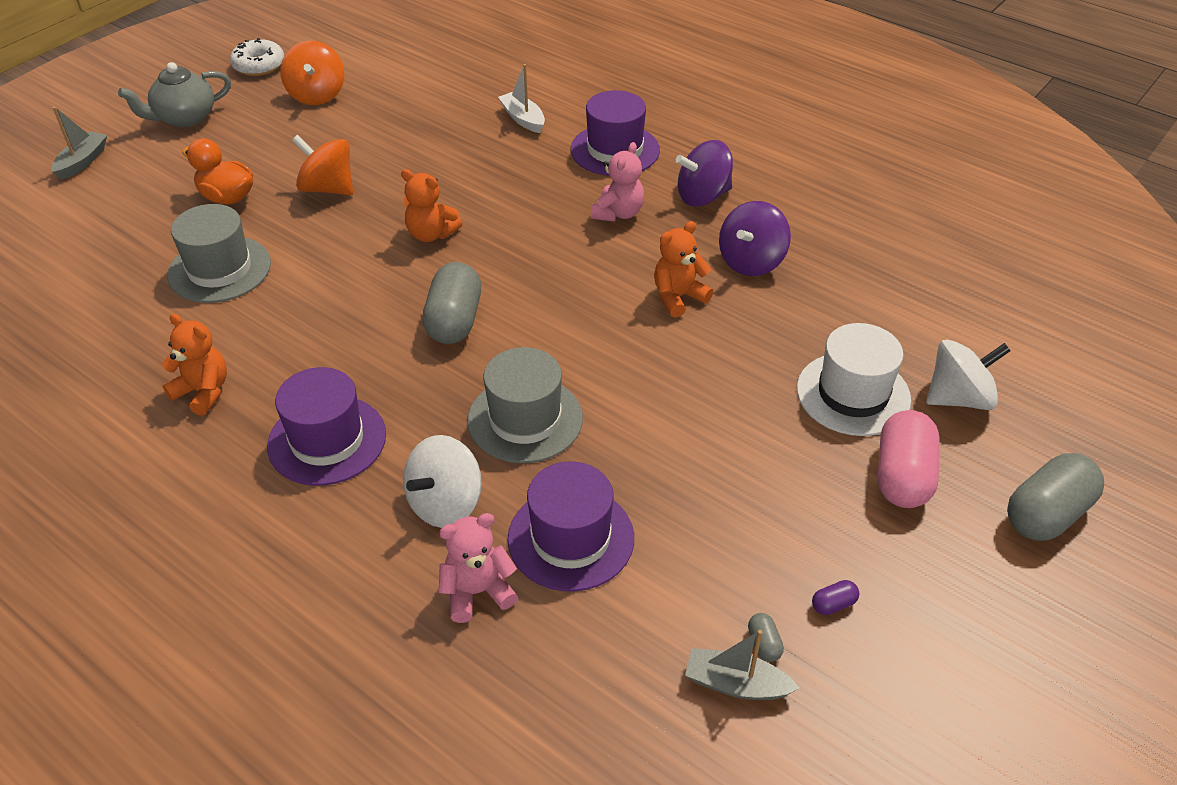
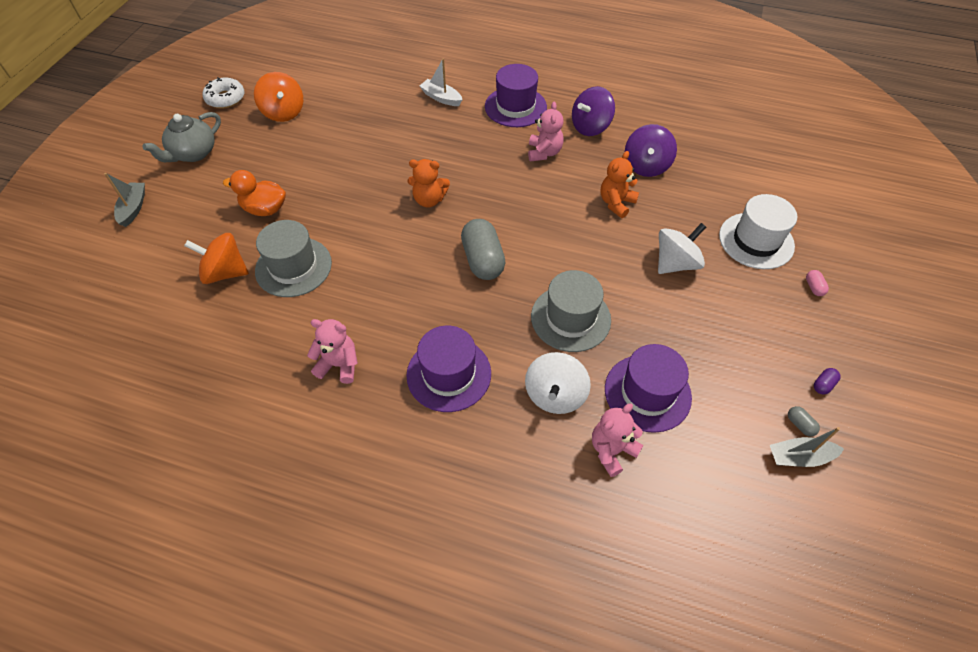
camera: 20 degrees left, 10 degrees up
orange teddy bear [162,314,227,416] -> pink teddy bear [307,319,358,384]
orange spinning top [292,135,353,195] -> orange spinning top moved to [184,233,249,284]
pink capsule [878,410,940,508] -> pink capsule [806,270,829,296], size x0.41
white spinning top [926,340,1011,410] -> white spinning top moved to [658,223,706,274]
grey capsule [1007,453,1104,541] -> none

